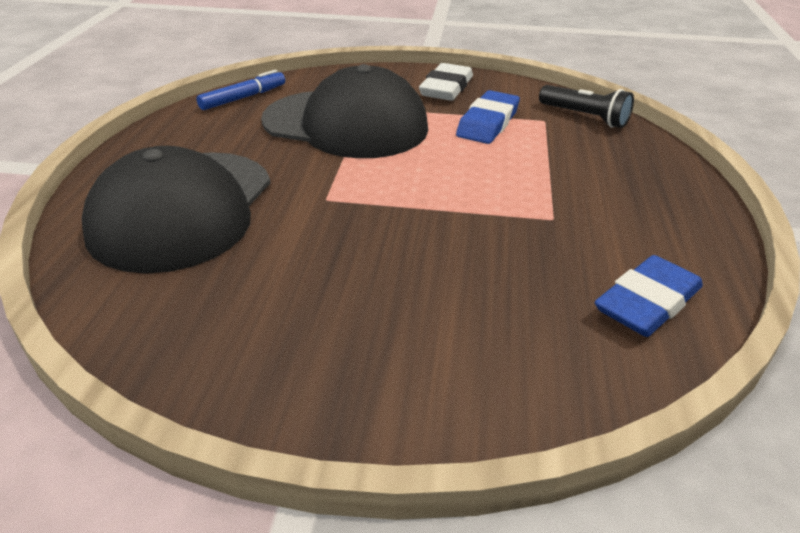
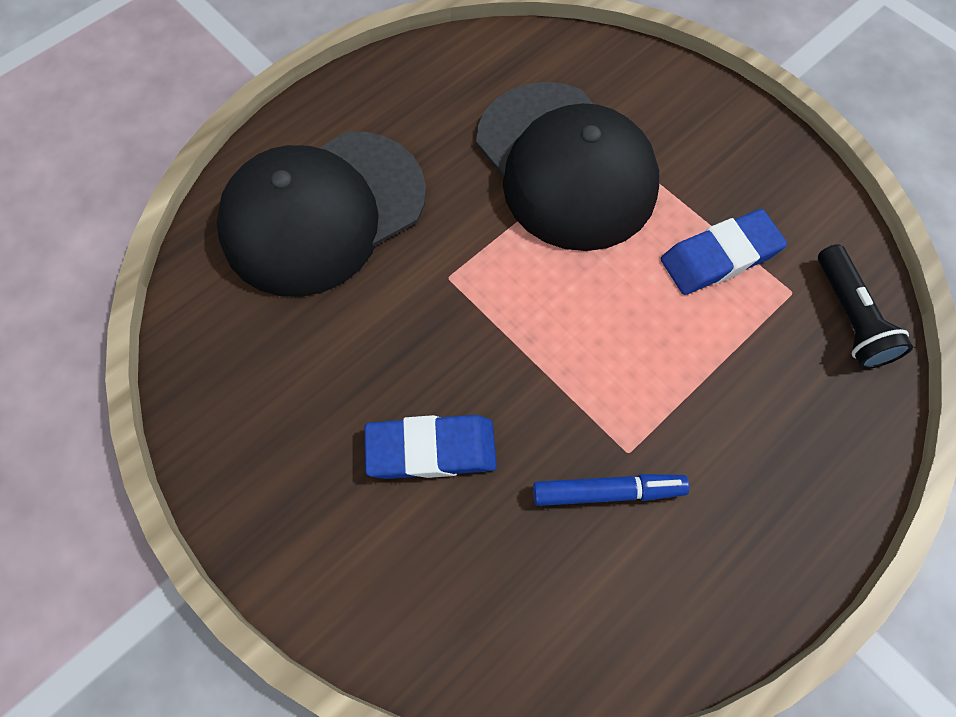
camera: 40 degrees right, 30 degrees up
blue marker [196,70,285,110] -> blue marker moved to [533,474,690,506]
white eraser [419,63,473,101] -> none
blue eraser [595,255,703,337] -> blue eraser moved to [365,415,497,479]

